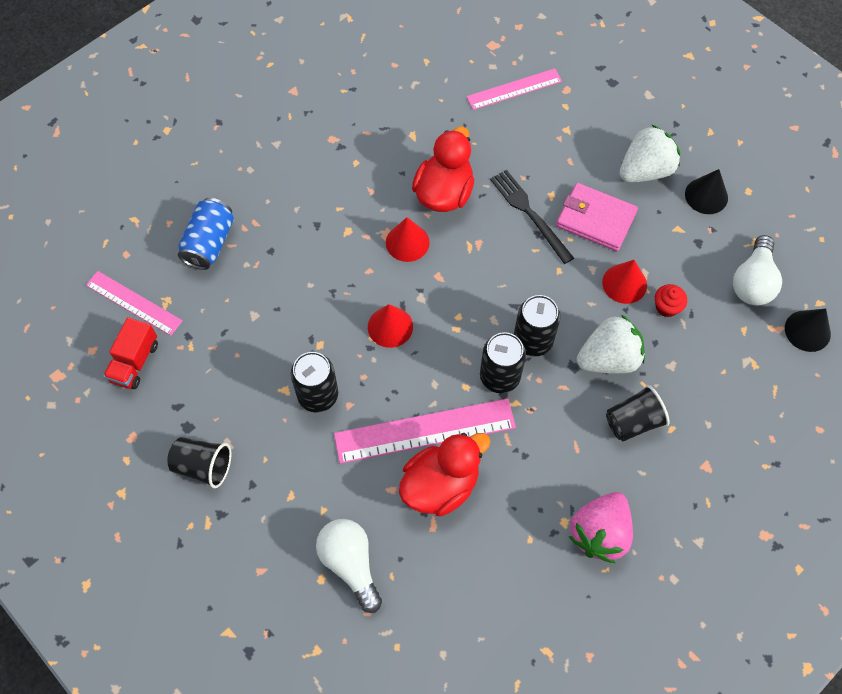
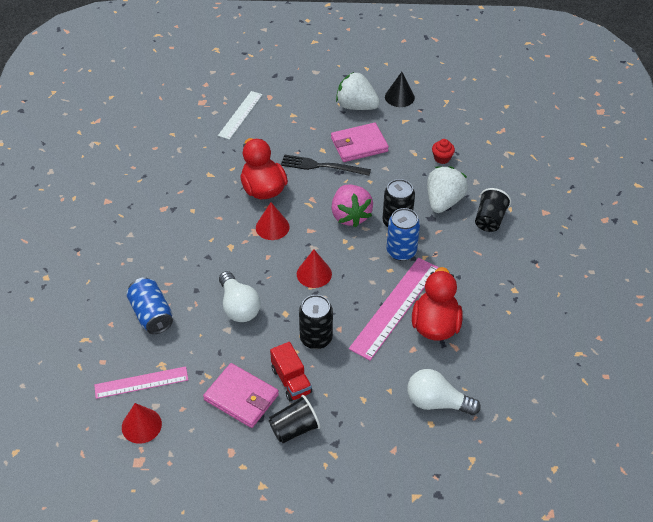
camera: 45 degrees left, 15 degrees down
red truck [103,317,158,389] -> red truck moved to [270,342,312,401]
pink ruler [466,68,562,110] -> white ruler [218,91,263,140]
black can [480,332,526,393] -> blue can [387,208,420,261]
pink strawberry [569,492,633,563] -> pink strawberry moved to [332,185,373,227]
red cone [602,260,647,304] -> red cone moved to [122,403,162,444]
white strawberry [619,125,680,183] -> white strawberry turned 75 degrees counterclockwise [336,72,380,110]
white light bulb [733,235,782,305] -> white light bulb moved to [219,271,261,322]
black cone [785,309,831,352] -> none
none -> pink wallet [203,363,279,428]

